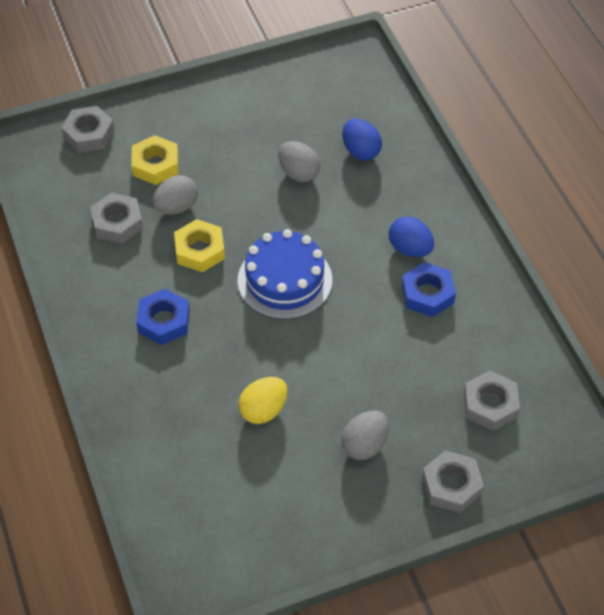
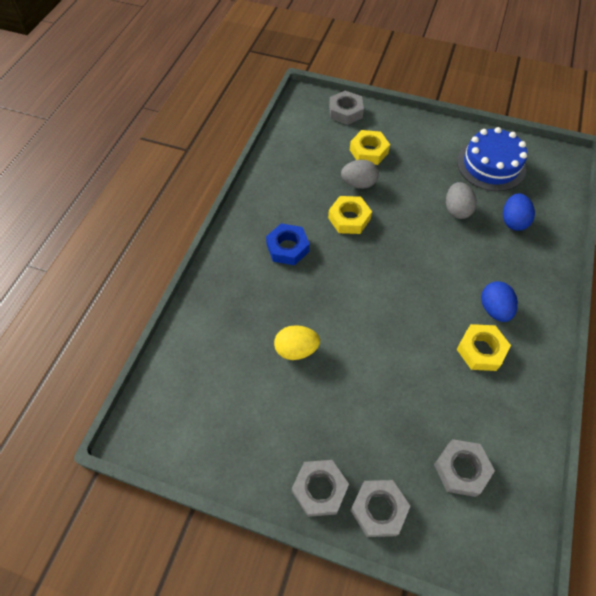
camera: 40 degrees right, 5 degrees up
grey nut [90,193,143,244] -> grey nut moved to [292,460,349,517]
blue cake [237,229,332,320] -> blue cake moved to [457,127,527,191]
grey egg [341,410,389,460] -> none
blue nut [402,262,456,317] -> yellow nut [457,324,511,371]

